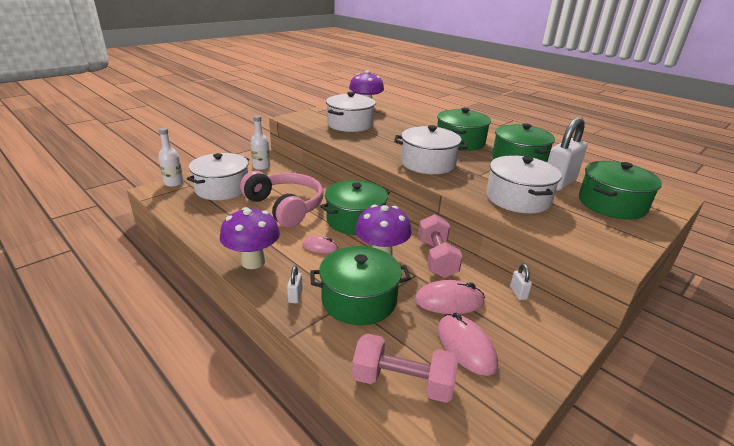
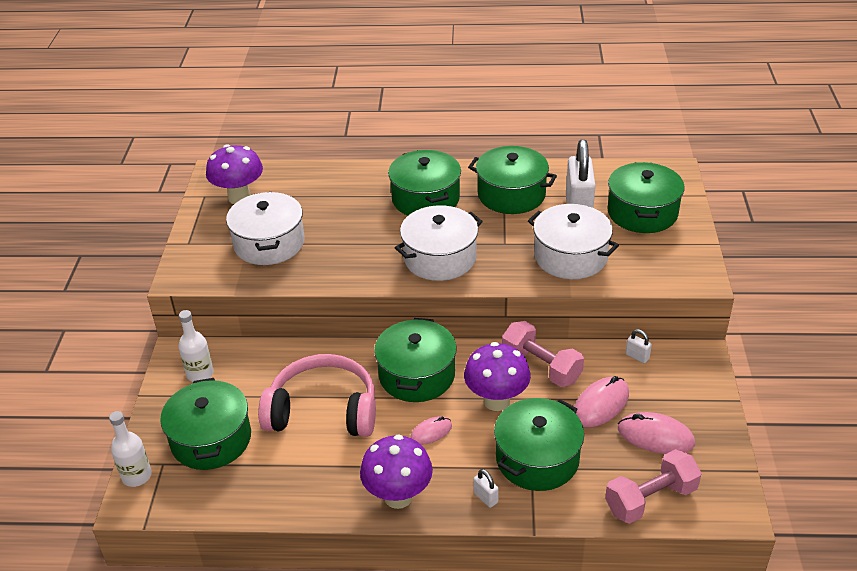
camera: 40 degrees left, 10 degrees up
white pot [187,153,249,200] -> green pot [160,378,251,470]

